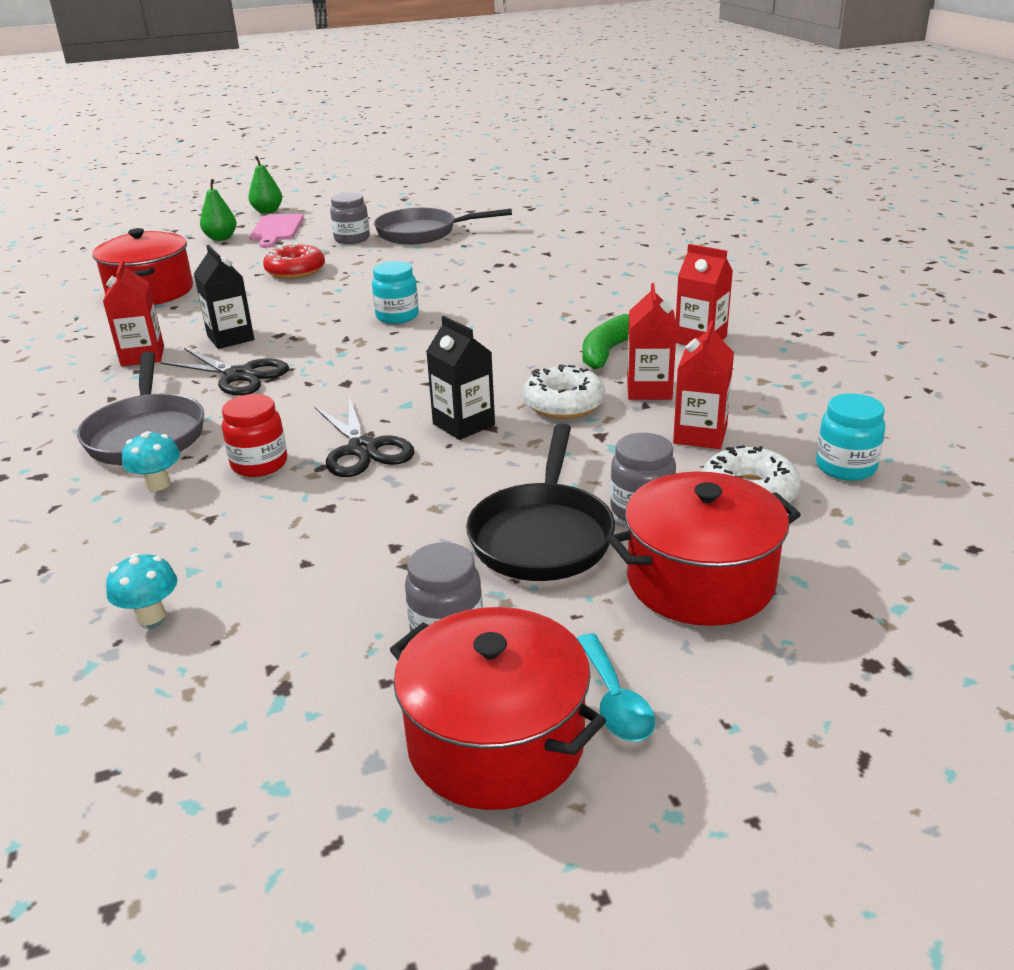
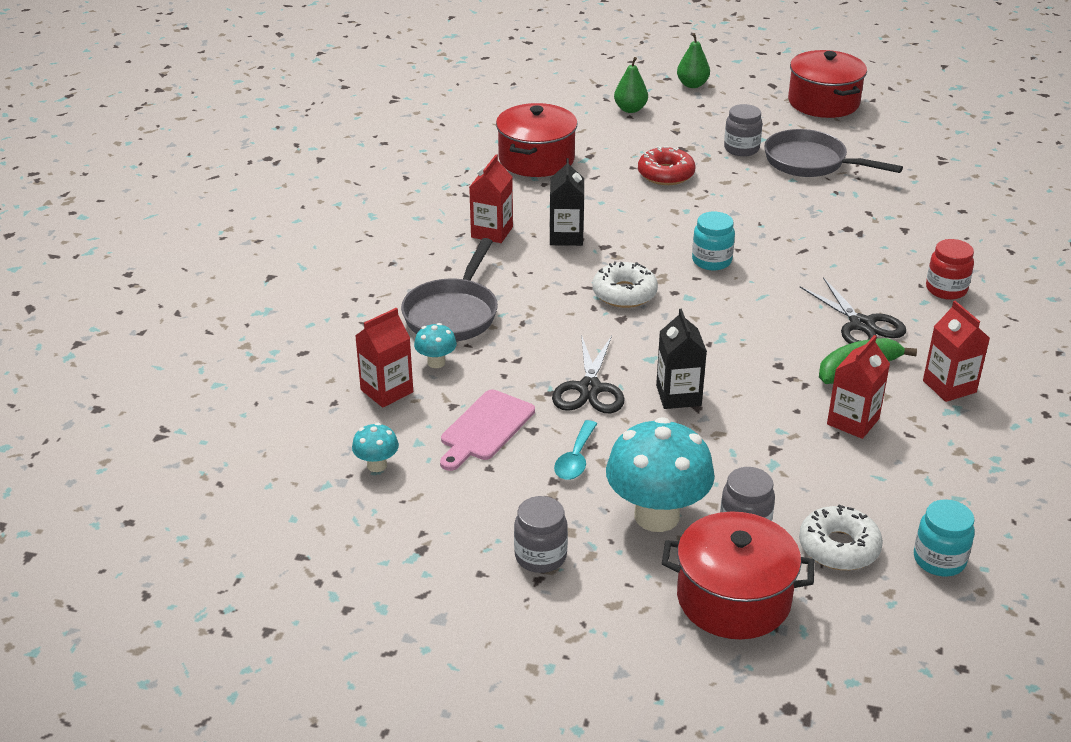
camera: 30 degrees right, 5 degrees up
black scissors [160,348,289,396] -> black scissors moved to [800,277,906,344]
red jar [222,394,287,477] -> red jar moved to [926,239,974,300]
pink cutting board [249,214,304,248] -> pink cutting board moved to [440,389,535,471]
red pot [390,607,606,810] -> red pot moved to [788,50,867,118]
black pan [466,424,615,581] -> turquoise mushroom [606,417,715,532]
white donut [523,364,605,419] -> white donut moved to [592,261,658,308]
turquoise spoon [577,633,655,741] -> turquoise spoon moved to [554,420,597,480]
red carton [673,321,734,449] -> red carton moved to [355,308,413,408]

